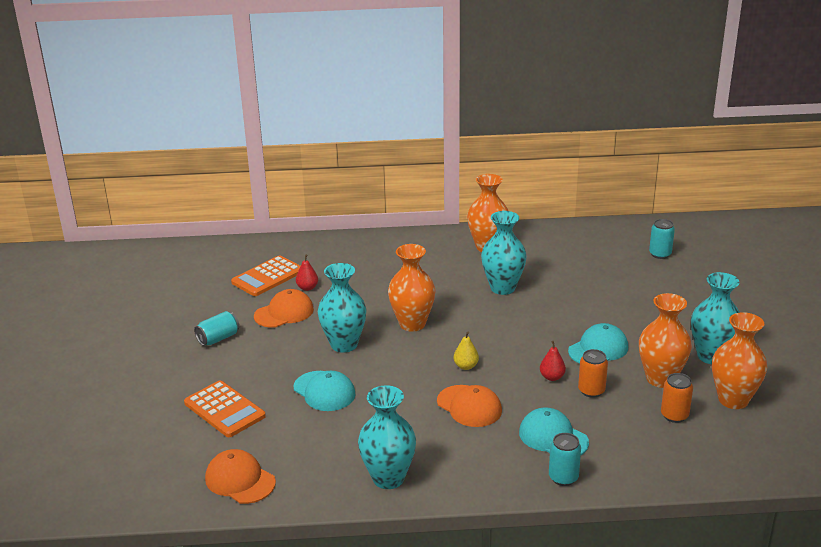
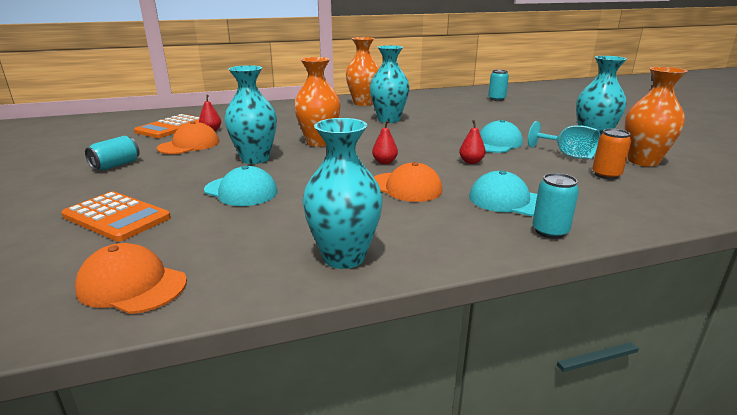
camera: 15 degrees left, 5 degrees down
yellow pear [453,332,479,370] -> red pear [372,120,398,164]
orange can [578,349,608,398] -> none
orange vase [639,293,692,388] -> turquoise goblet [528,121,600,159]

